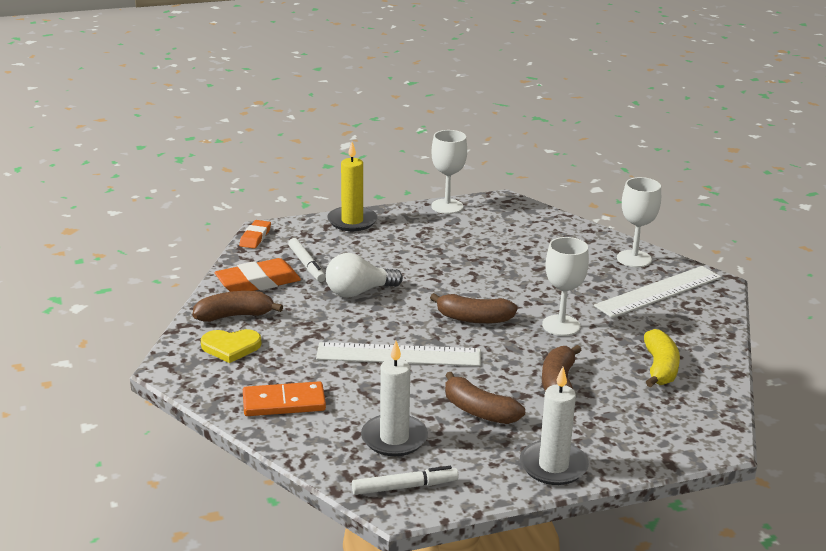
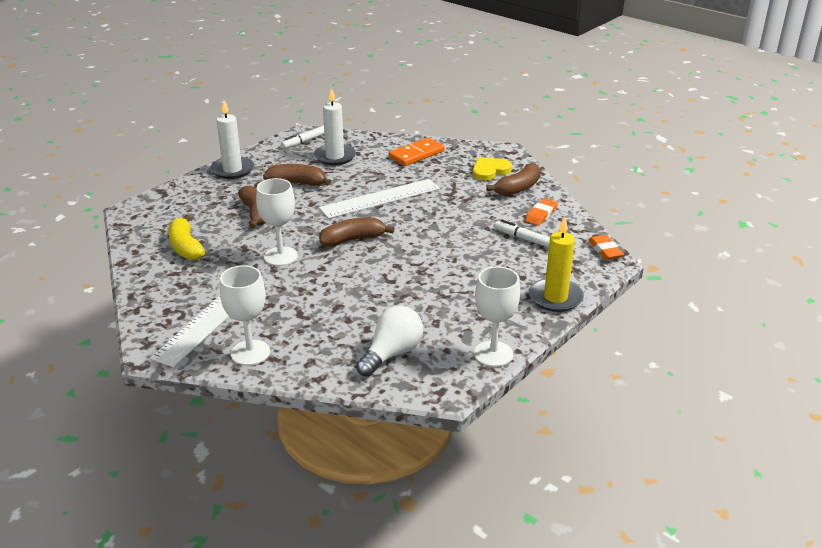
camera: 150 degrees right, 5 degrees up
orange eraser [215,258,301,292] -> orange eraser [525,198,558,226], size x0.60
white light bulb [326,253,403,298] -> white light bulb moved to [356,306,423,377]

